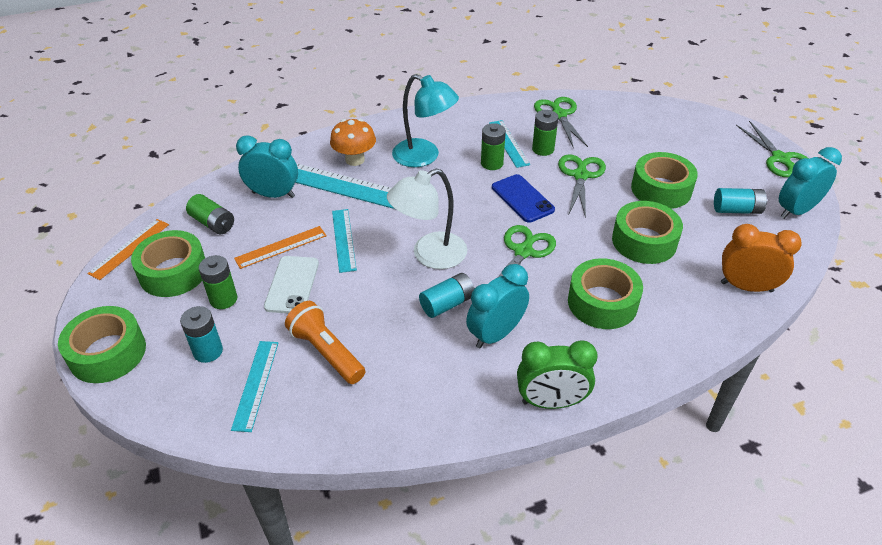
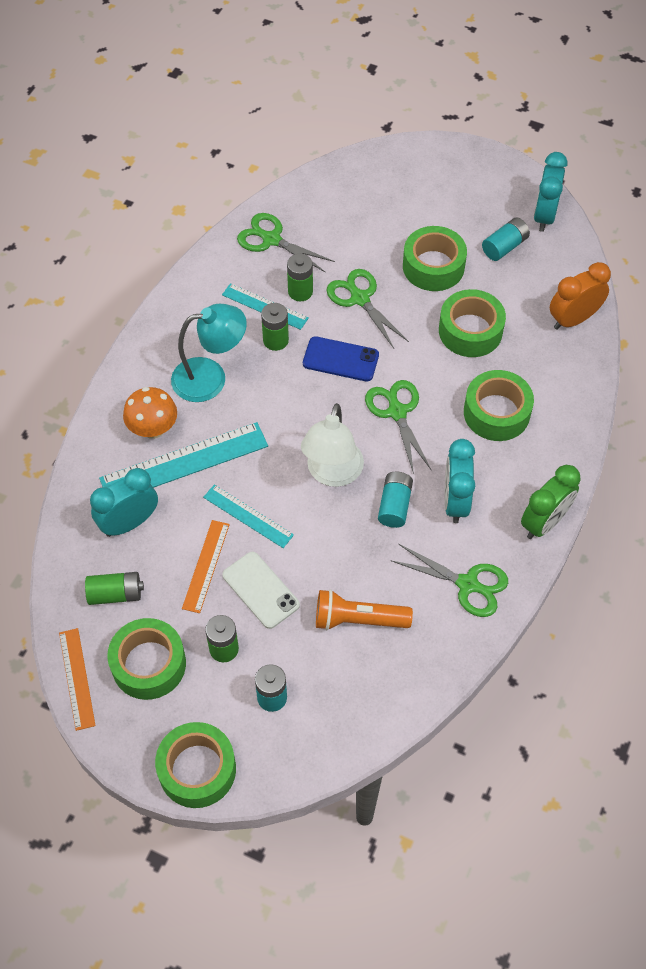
camera: 45 degrees left, 15 degrees up
turquoise ruler [231,341,278,432] -> none
green scissors [736,121,808,177] -> green scissors moved to [392,544,508,617]

